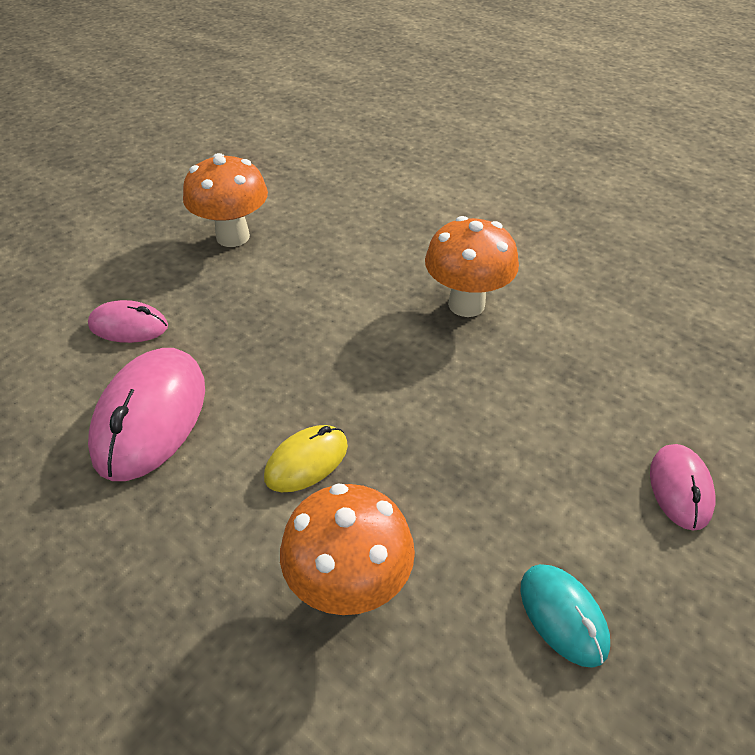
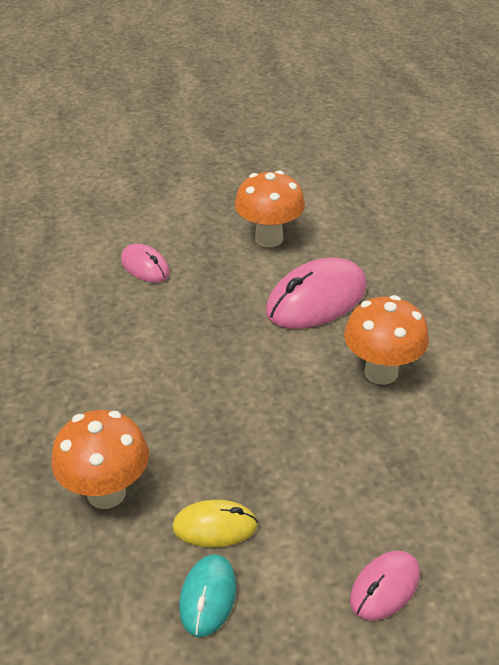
camera: 40 degrees right, 5 degrees down
pink mouse [88,348,205,481] -> pink mouse moved to [266,258,367,329]
yellow mouse [264,425,348,492] -> yellow mouse moved to [172,500,258,547]

